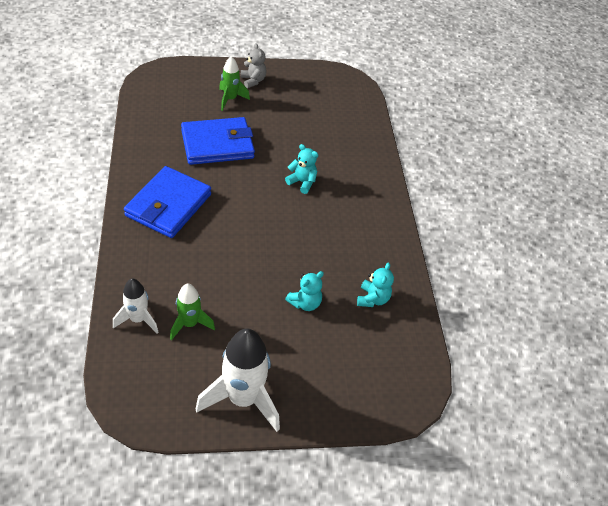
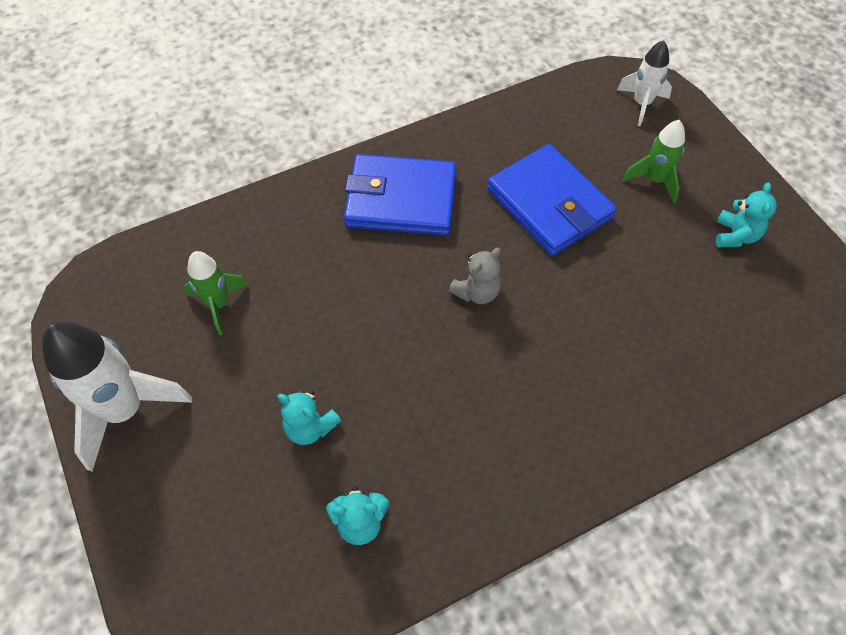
camera: 75 degrees right, 10 degrees up
white rocket [113,279,159,334] -> white rocket moved to [617,40,672,126]
grey teddy bear [241,43,267,88] -> grey teddy bear moved to [448,248,501,304]
turquoise teddy bear [285,144,318,194] -> turquoise teddy bear moved to [716,183,777,247]

